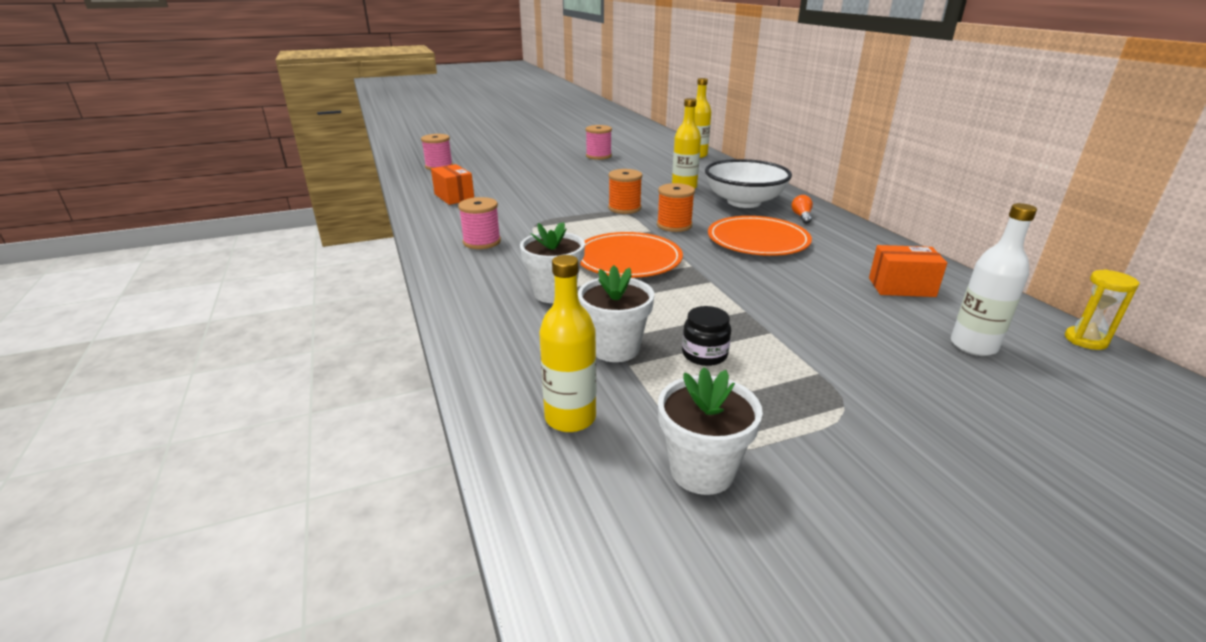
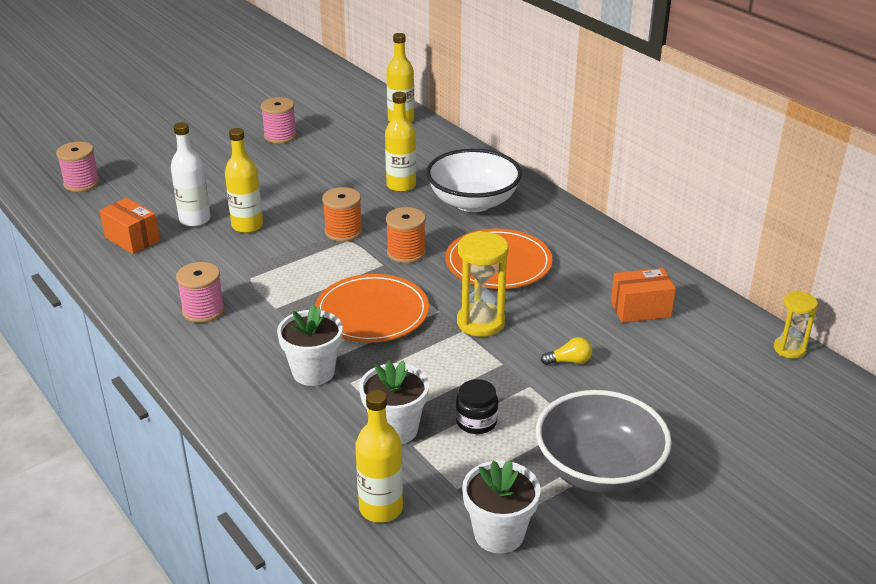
camera: 15 degrees left, 5 degrees up
orange light bulb [791,195,813,224] -> none
white bottle [951,203,1037,356] -> white bottle moved to [171,122,211,227]
none -> yellow bottle [225,128,263,233]
none -> yellow hourglass [457,231,508,337]
none -> grey bowl [536,390,672,494]
none -> yellow light bulb [541,337,592,365]

